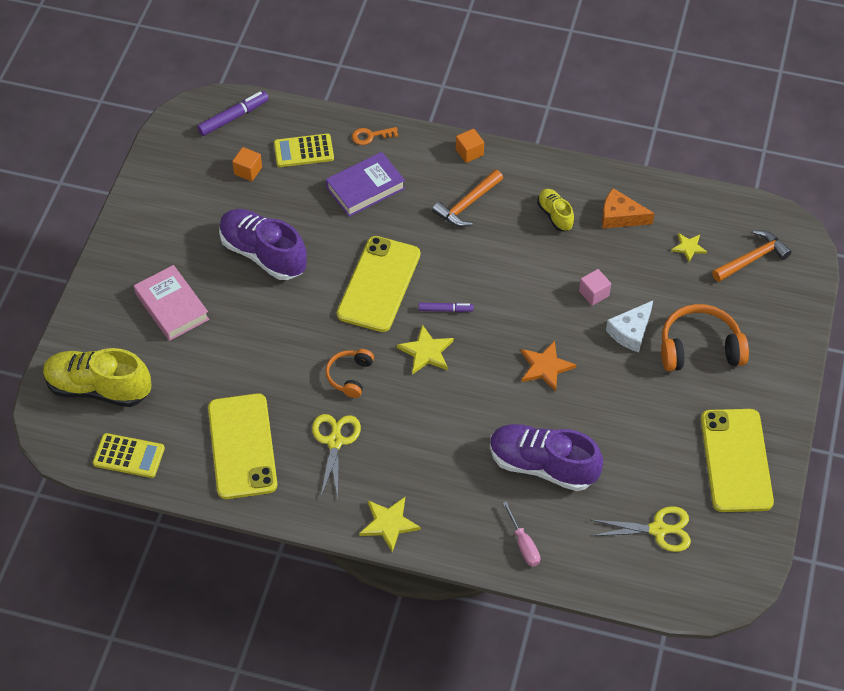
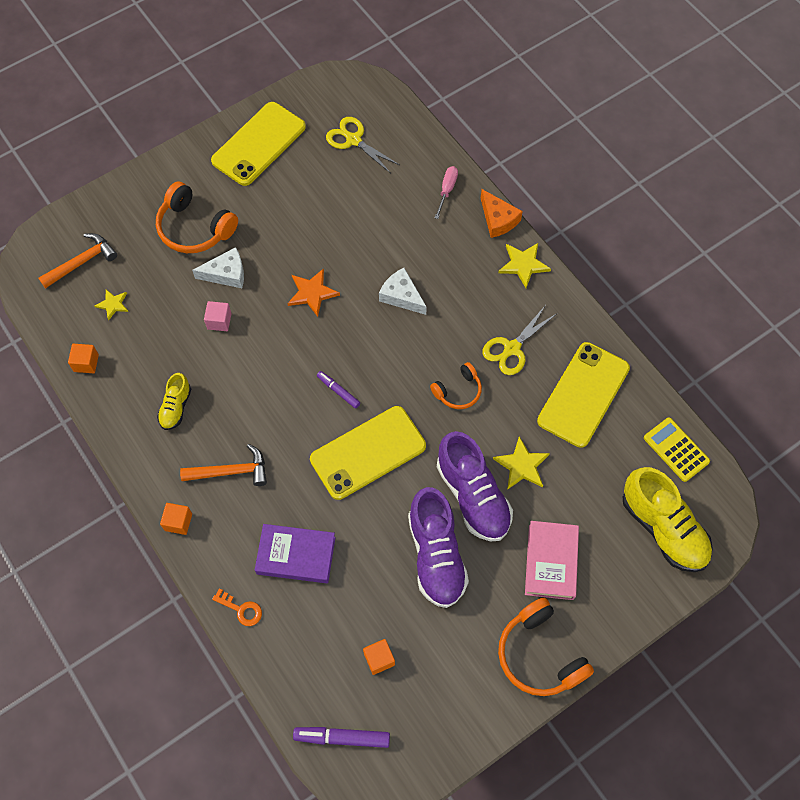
camera: 140 degrees left, 10 degrees up
yellow calculator [274,134,334,167] -> none
yellow star [397,325,454,374] -> yellow star moved to [493,436,550,490]
purple shoe [490,424,603,491] -> purple shoe moved to [437,431,513,541]
orange cheese [602,188,655,229] -> orange cheese moved to [481,189,523,238]
orange hammer [712,230,792,282] -> orange hammer turned 135 degrees clockwise [38,233,117,289]
none -> orange cube [68,344,99,373]
none -> white cheese [379,268,427,315]
none -> orange headphones [498,598,594,696]

